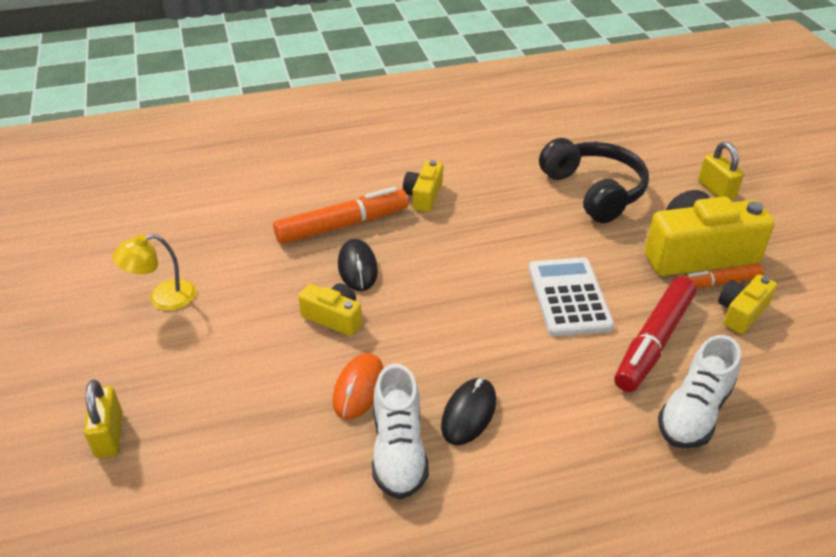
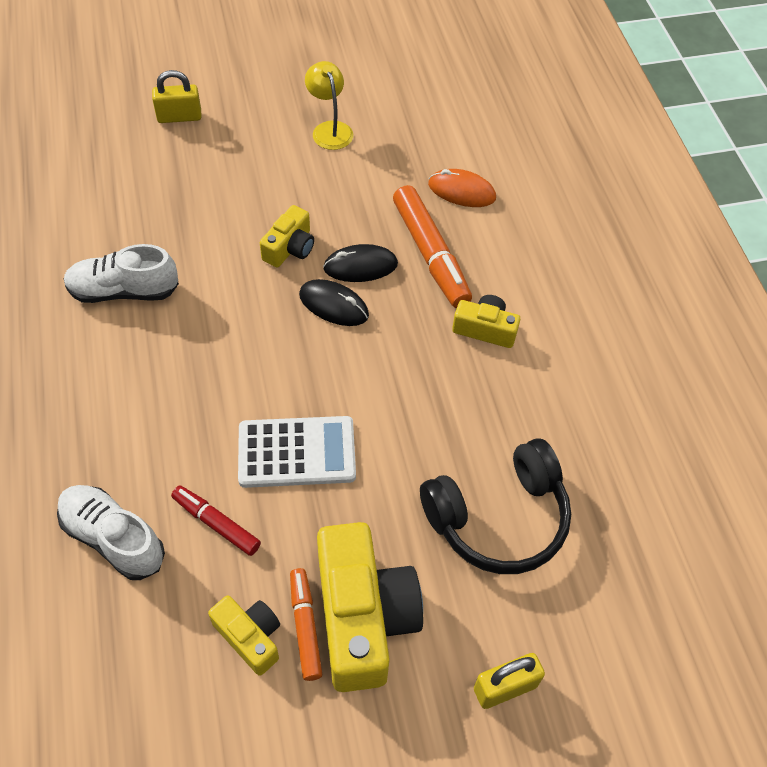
camera: 90 degrees right, 15 degrees up
orange mouse [333,353,384,420] -> orange mouse moved to [428,169,496,207]
black mouse [441,378,496,445] -> black mouse moved to [299,279,369,326]
red marker [614,277,697,392] -> red marker [171,486,261,556], size x0.59

